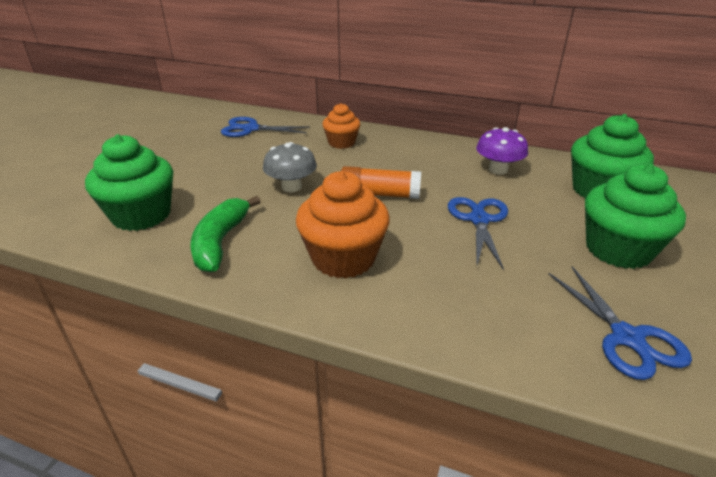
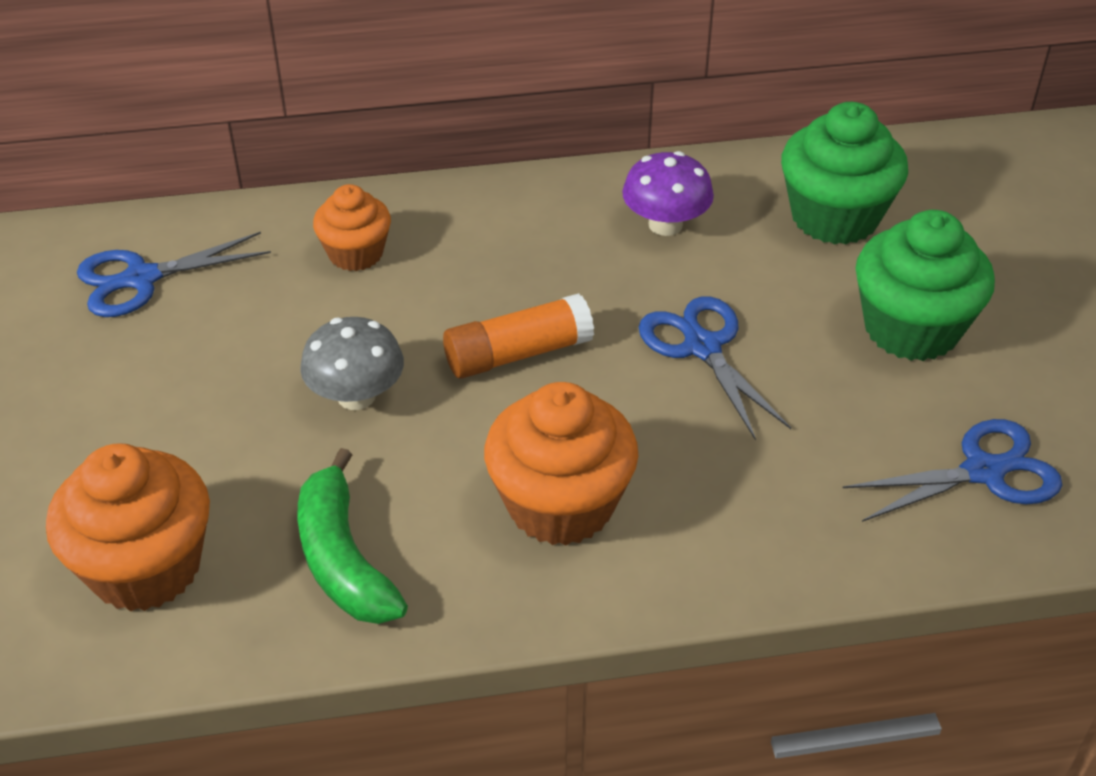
camera: 30 degrees left, 10 degrees up
green cupcake [85,134,173,231] -> orange cupcake [46,443,210,612]
blue scissors [548,267,692,380] -> blue scissors turned 60 degrees counterclockwise [843,419,1062,522]

